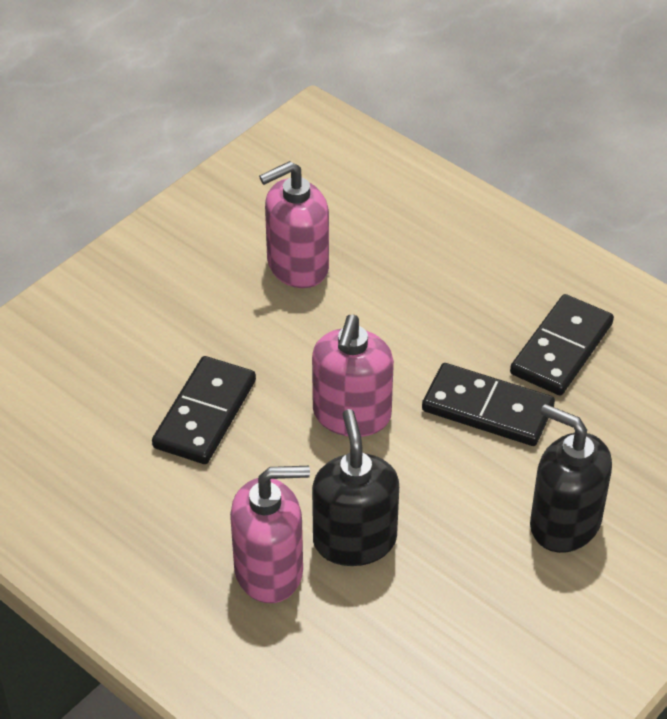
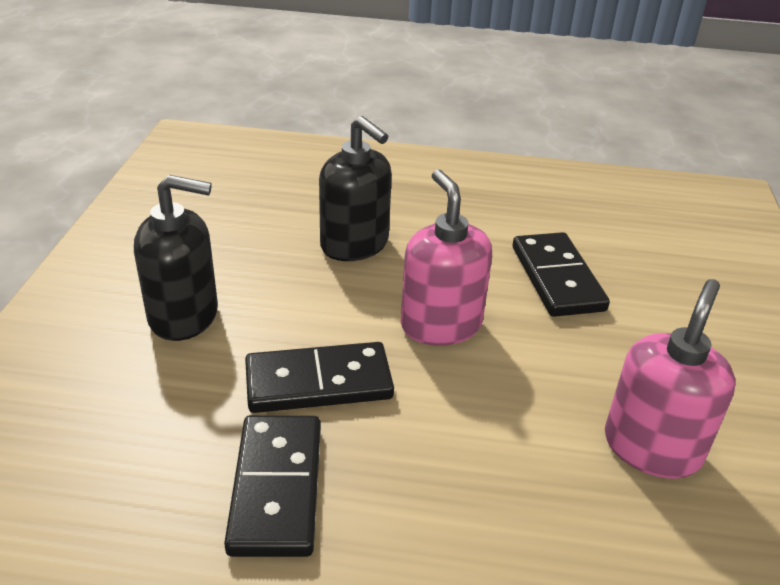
camera: 145 degrees right, 10 degrees down
pink soap dispenser [230,466,310,603] -> none

